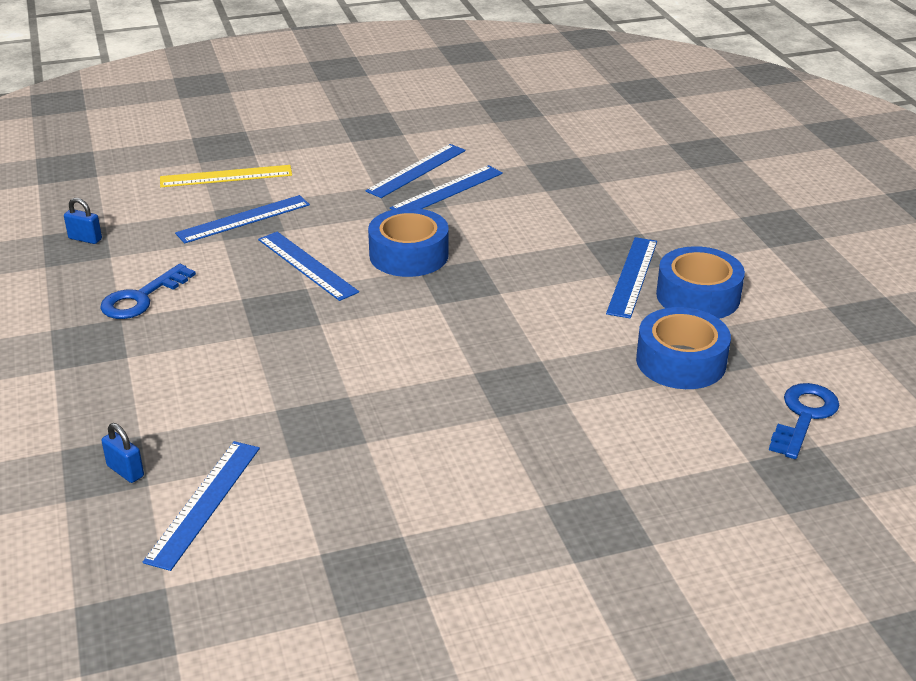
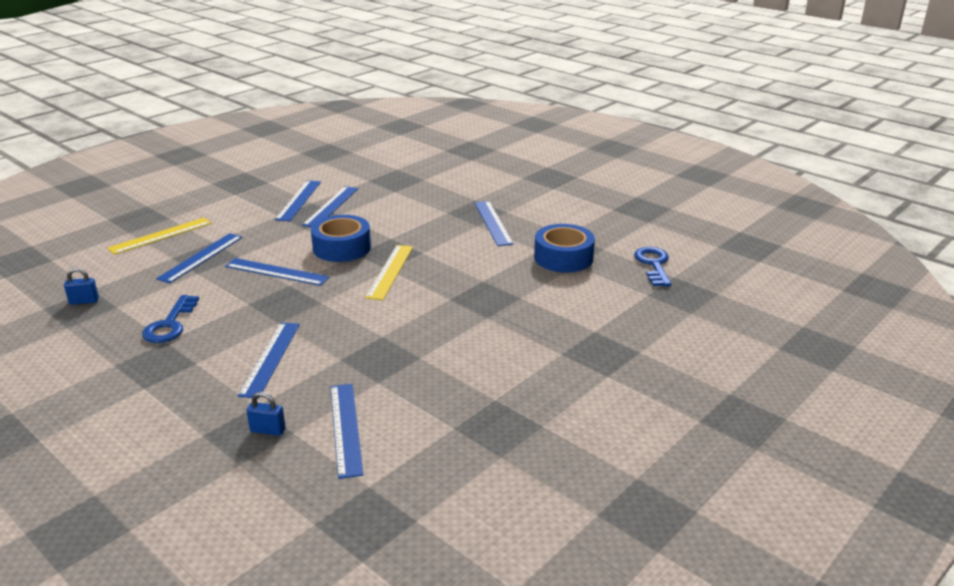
camera: 30 degrees left, 5 degrees down
blue tape [656,246,745,319] -> none
none -> blue ruler [238,322,300,399]
none -> yellow ruler [365,245,413,300]

